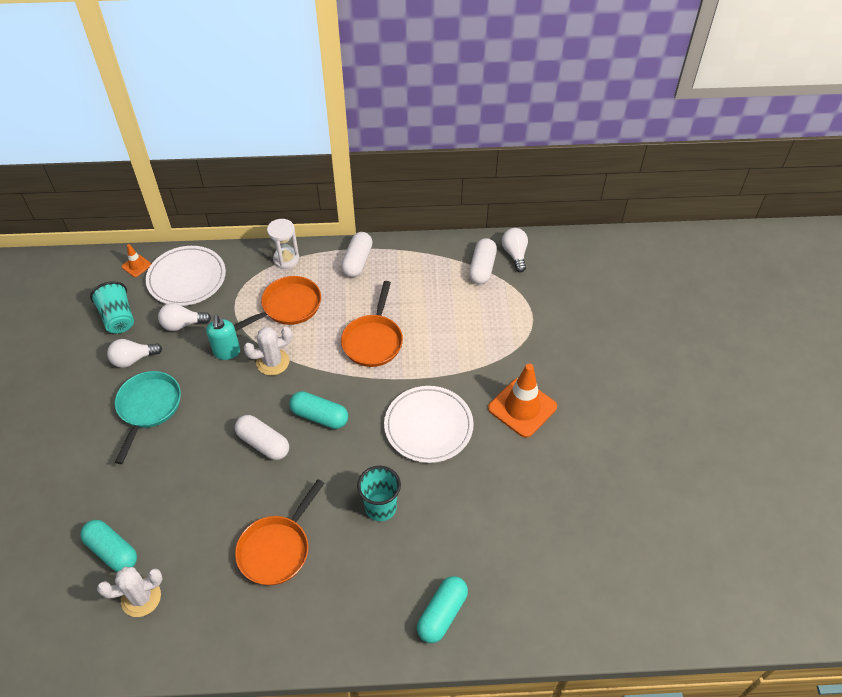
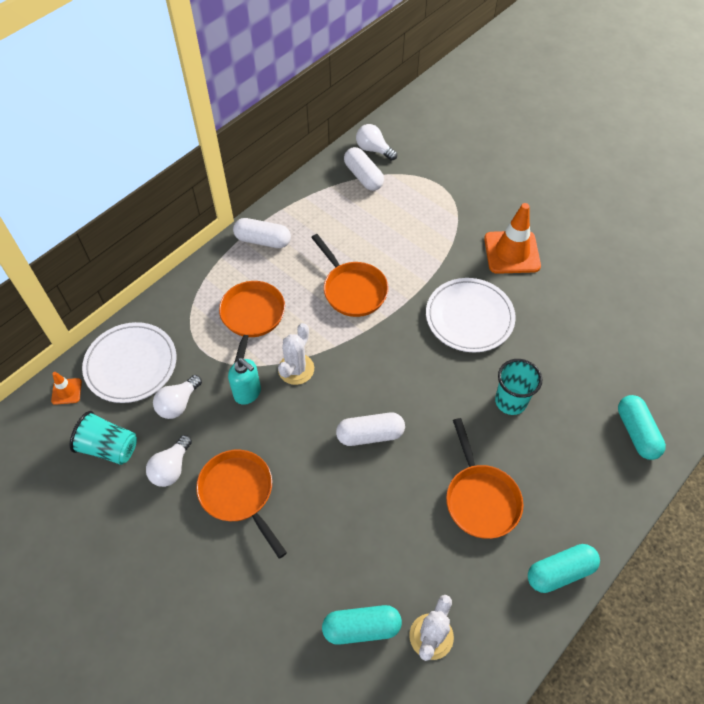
camera: 45 degrees left, 5 degrees up
turquoise pan [115,371,181,464] -> orange pan [196,450,287,559]
white hourglass [267,219,299,269] -> none
turquoise capsule [289,391,348,429] -> turquoise capsule moved to [528,544,600,593]
white capsule [341,232,373,277] -> white capsule turned 45 degrees counterclockwise [233,218,291,248]

